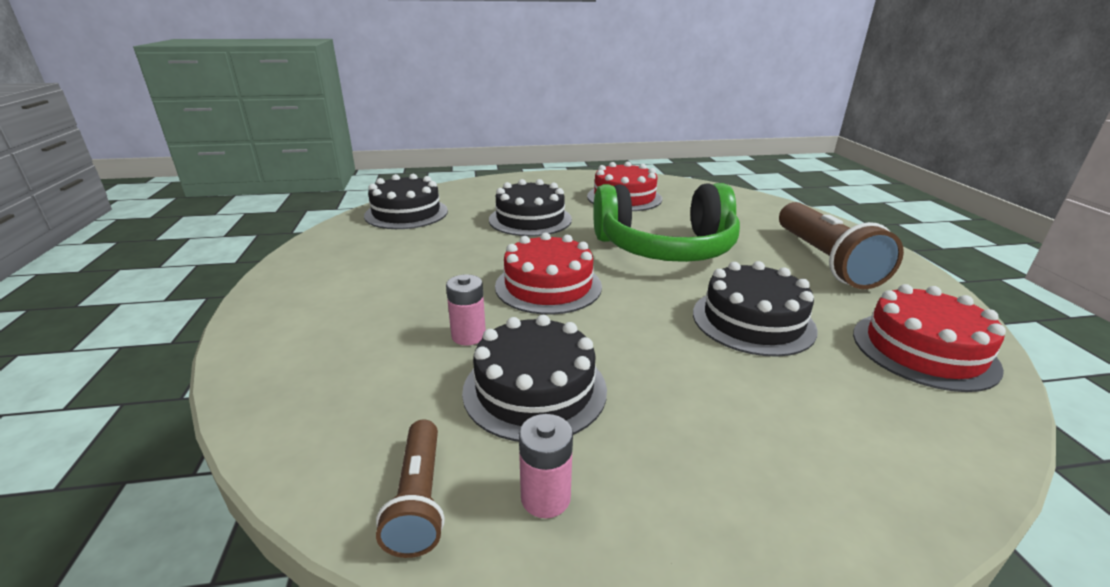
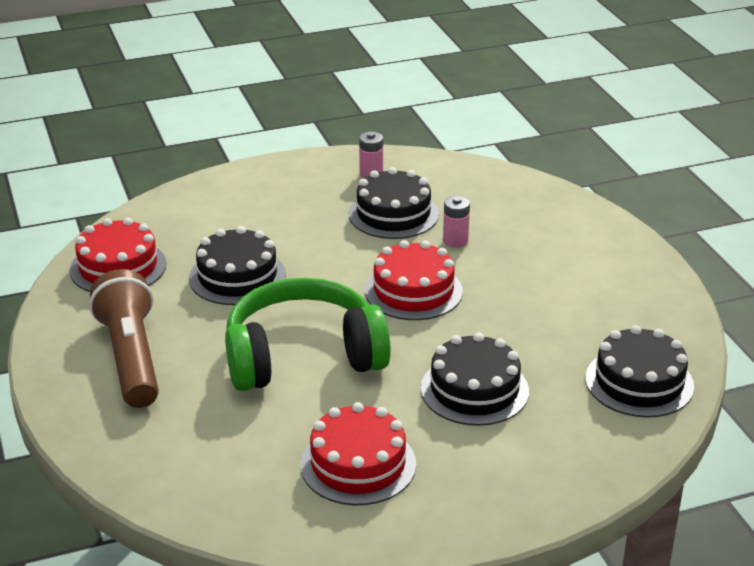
camera: 170 degrees right, 5 degrees up
brown flashlight [376,419,445,558] -> none

